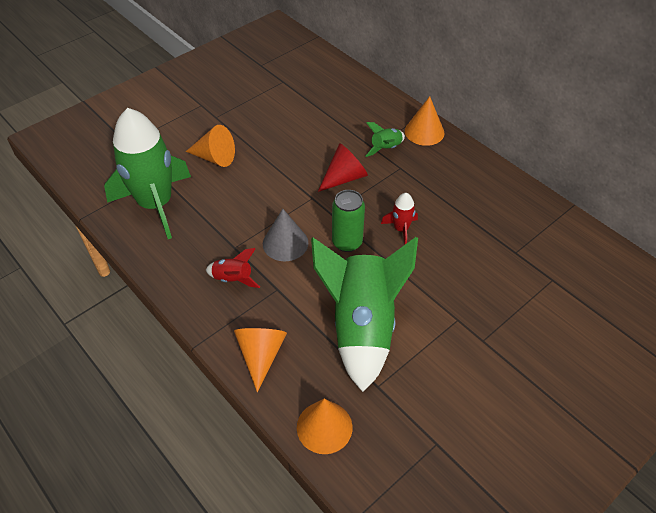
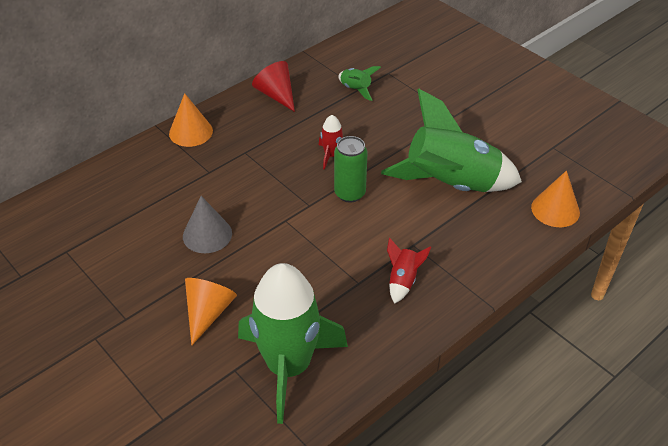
camera: 90 degrees left, 5 degrees down
orange cone [234,328,287,392] -> none
grey cone [263,209,308,261] -> grey cone moved to [183,196,232,253]
red cone [318,143,368,192] -> red cone moved to [252,61,295,112]
green rocket [365,122,405,157] -> green rocket moved to [339,66,381,101]

